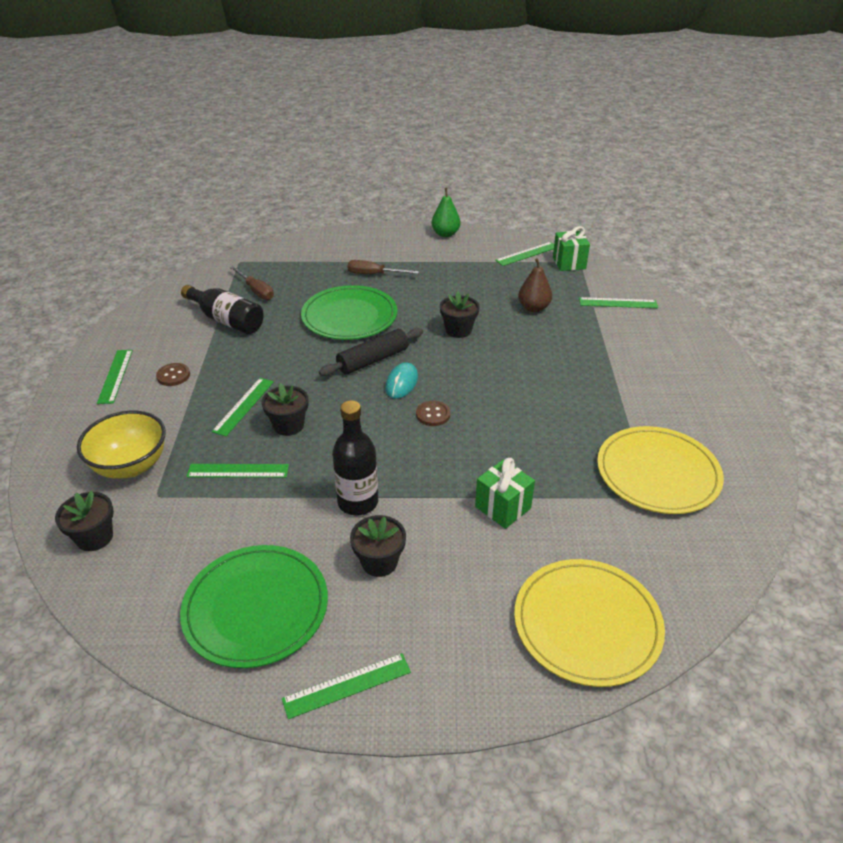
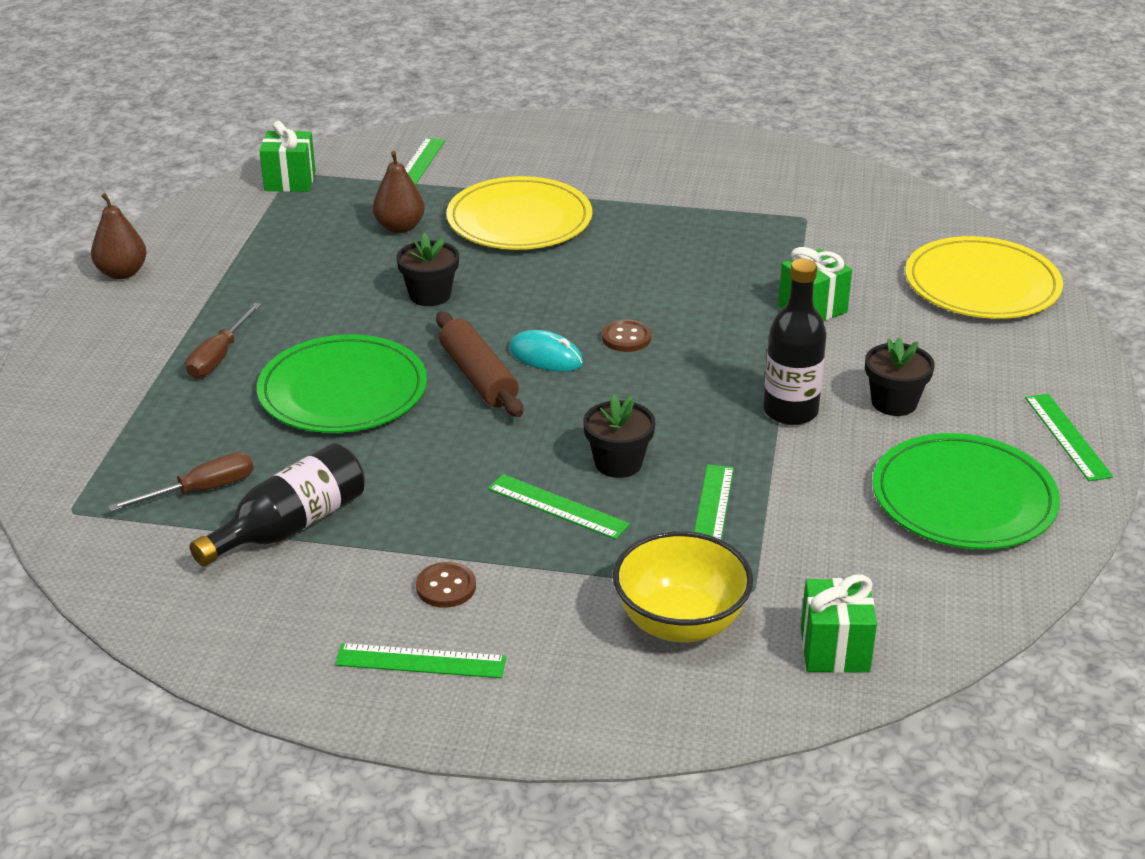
camera: 80 degrees left, 5 degrees down
black flower pot [55,491,114,551] -> green gift [801,574,877,673]
black rolling pin [319,328,423,376] -> brown rolling pin [436,311,523,417]
green pear [431,188,461,237] -> brown pear [91,193,147,279]
green ruler [495,242,554,266] -> none
yellow plate [597,426,724,514] -> yellow plate moved to [447,176,592,250]

